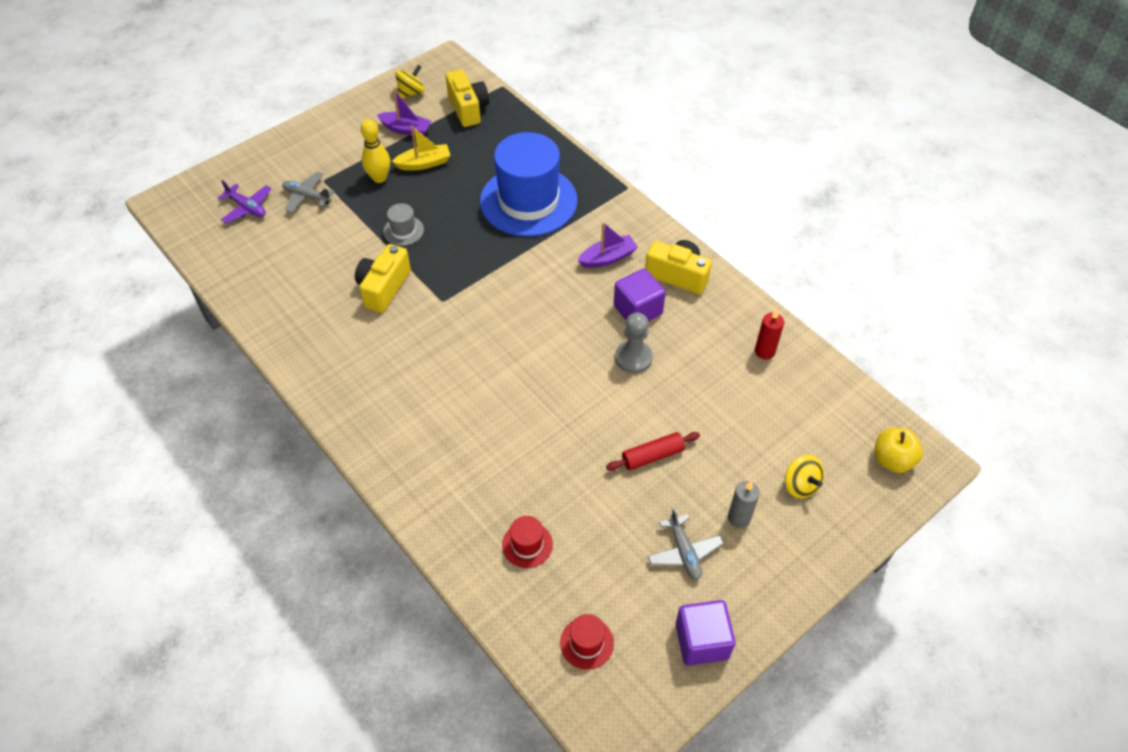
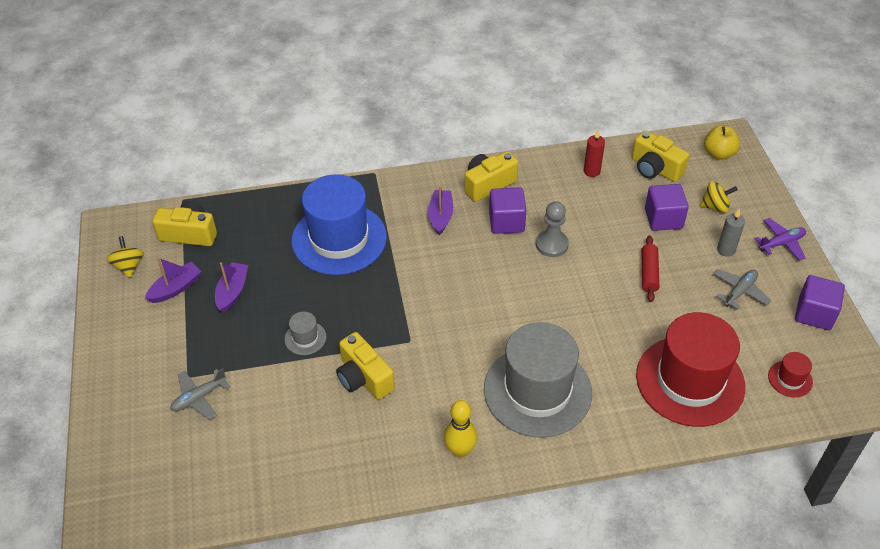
camera: 60 degrees left, 5 degrees down
purple plane [218,180,271,223] -> purple plane moved to [755,218,806,261]
yellow bowling pin [361,119,390,183] -> yellow bowling pin moved to [444,400,477,458]
yellow boat [392,126,451,170] -> purple boat [215,262,248,313]
red hat [502,516,553,568] -> red hat [636,312,745,427], size x2.47
grey plane [648,508,724,580] -> grey plane turned 60 degrees counterclockwise [713,269,771,309]
none -> grey hat [484,322,592,438]
none -> yellow camera [632,130,689,182]
none -> purple cube [645,184,689,231]

